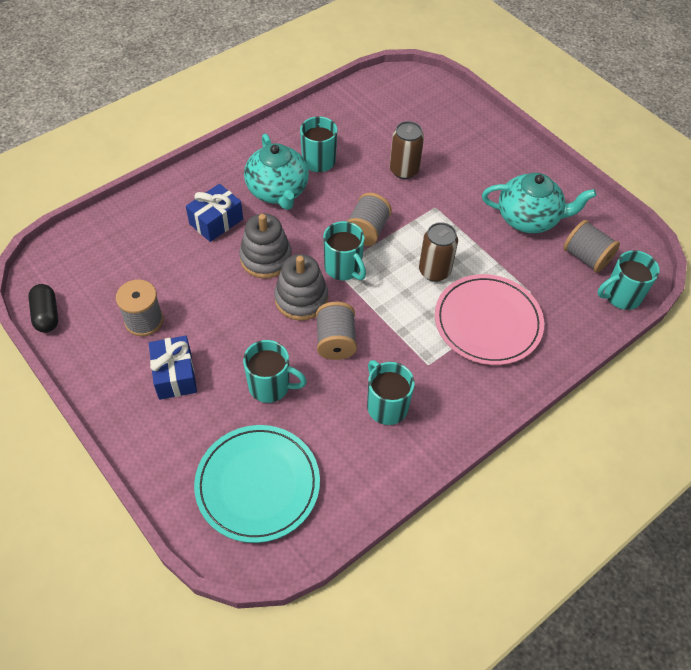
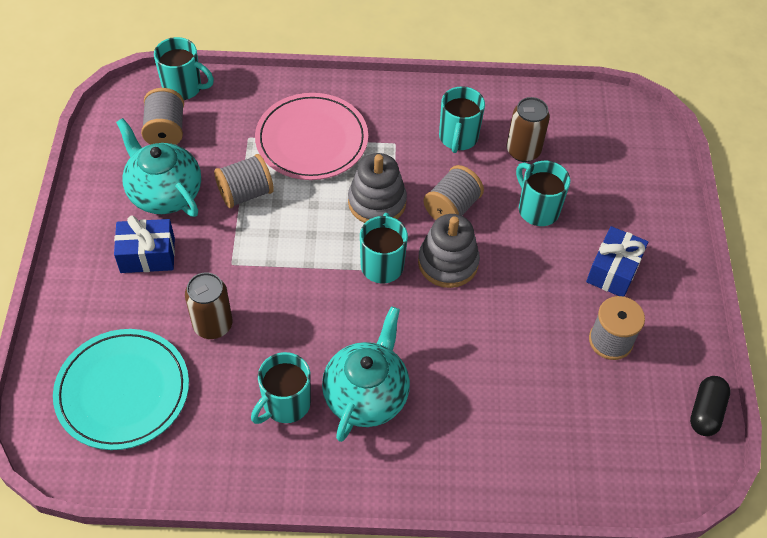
camera: 140 degrees left, 0 degrees up
blue gift [186,184,243,242] -> blue gift moved to [114,216,175,273]
turquoise plate [194,425,320,543] -> turquoise plate moved to [53,329,189,450]
grey stacking toy [239,214,292,279] -> grey stacking toy moved to [348,153,407,223]
grey spool [347,193,392,246] -> grey spool moved to [214,154,274,208]
brown can [419,222,458,282] -> brown can moved to [507,97,550,162]

